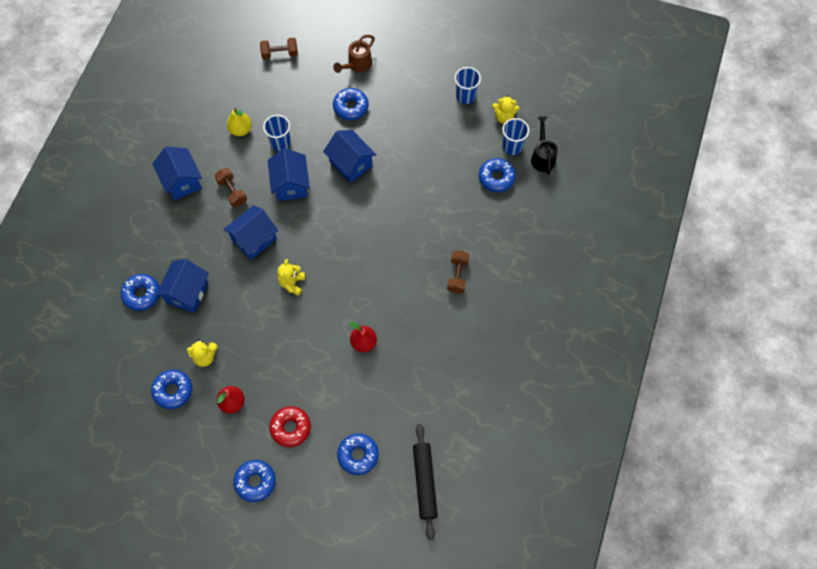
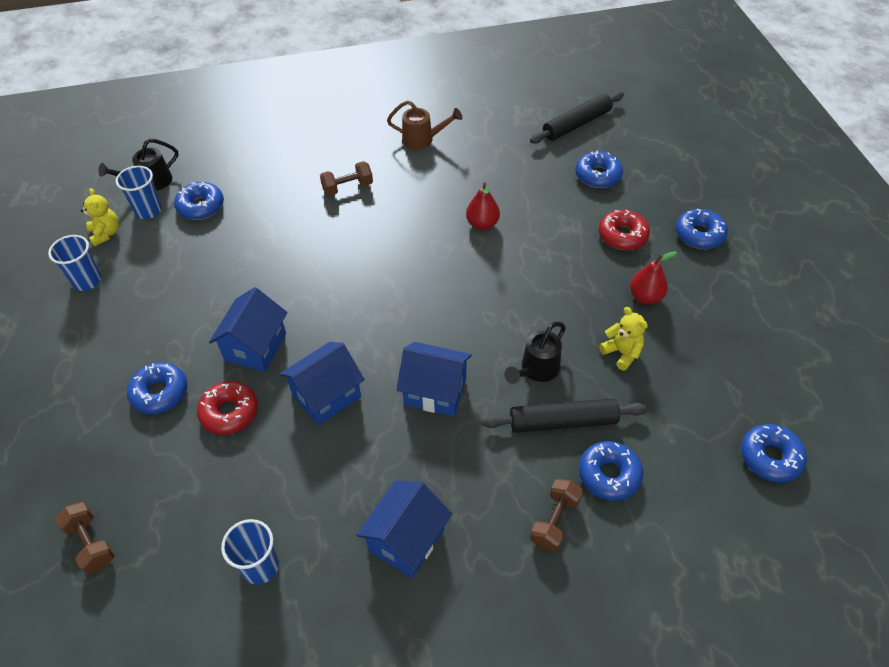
camera: 120 degrees left, 15 degrees down
blue donut [151,369,192,409] -> blue donut moved to [741,424,807,483]
blue house [156,259,209,313] -> black rolling pin [482,398,647,433]
brown dumbbell [215,168,247,207] -> brown dumbbell moved to [530,478,583,552]
yellow pear [227,108,252,136] -> none
blue cup [263,115,291,152] -> blue cup moved to [221,519,279,585]
yellow teddy bear [277,259,305,296] -> none
brown watering can [333,35,375,73] -> brown watering can moved to [387,100,462,150]
none -> red donut [197,381,258,435]
none -> black watering can [504,322,566,384]

